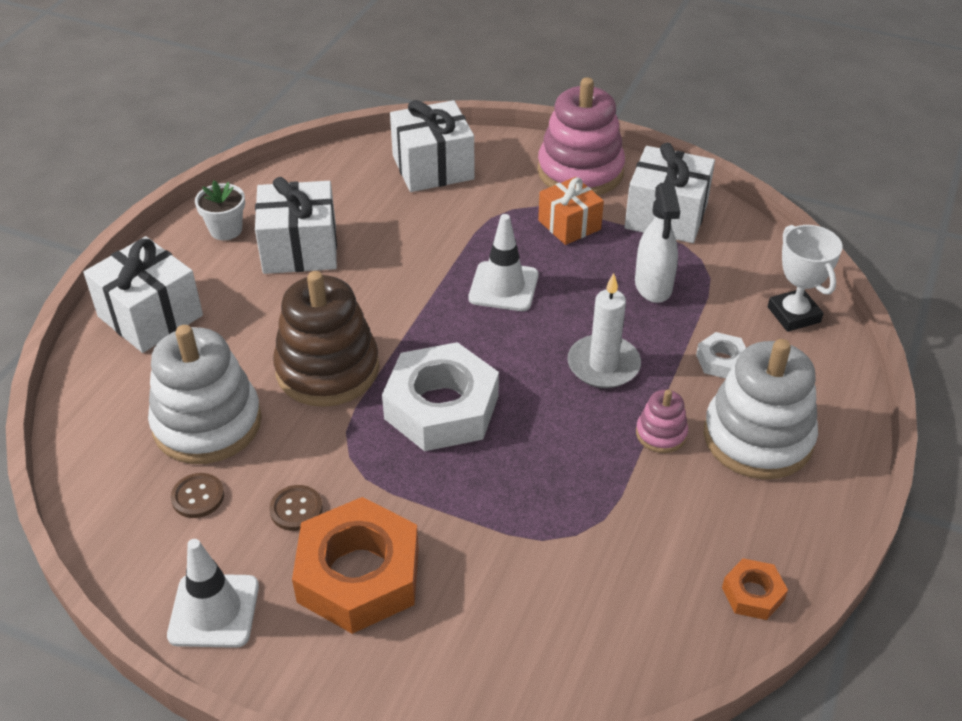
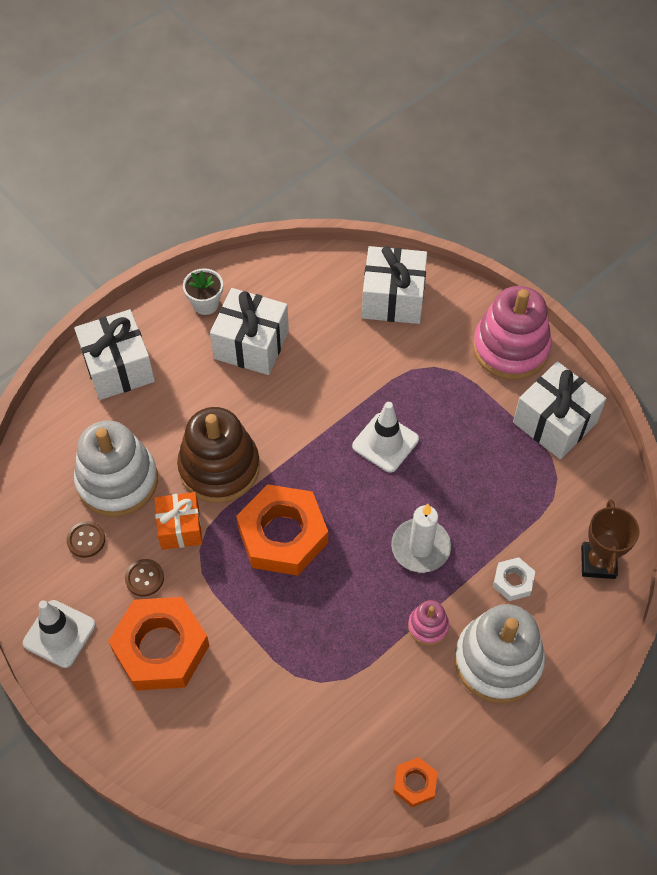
camera: 25 degrees right, 15 degrees up
white nut [382,342,499,451] -> orange nut [236,484,328,576]
orange gift [538,177,604,245] -> orange gift moved to [154,492,203,550]
white spray bottle [635,182,680,303] -> none
white trophy [768,225,842,332] -> brown trophy [581,499,640,579]

